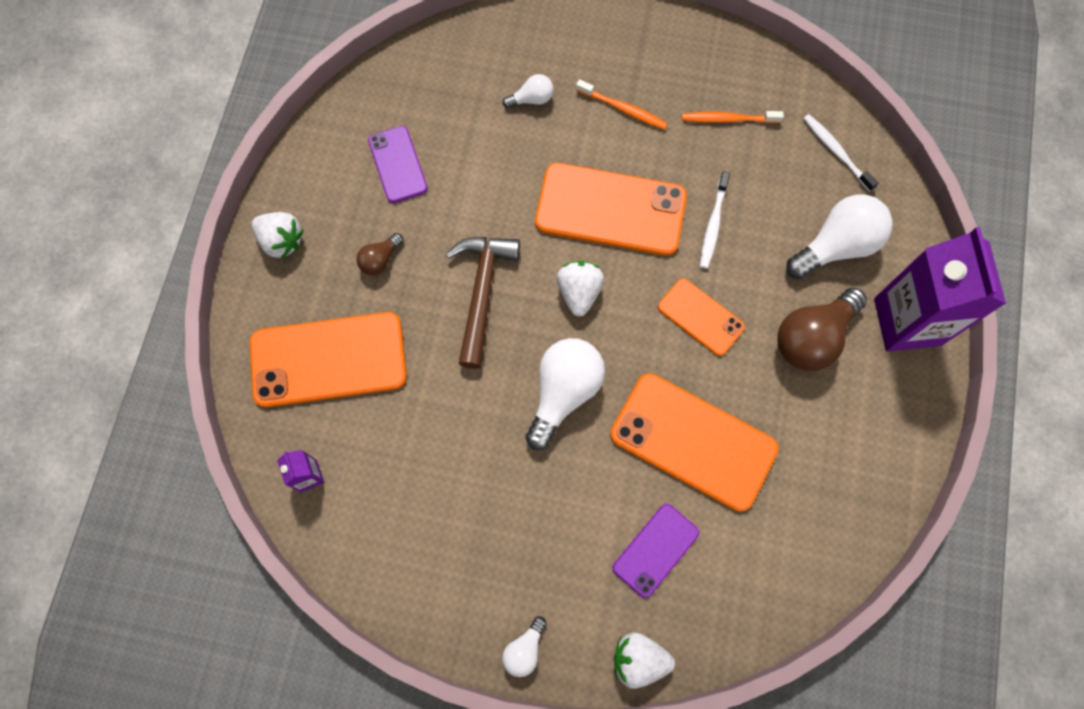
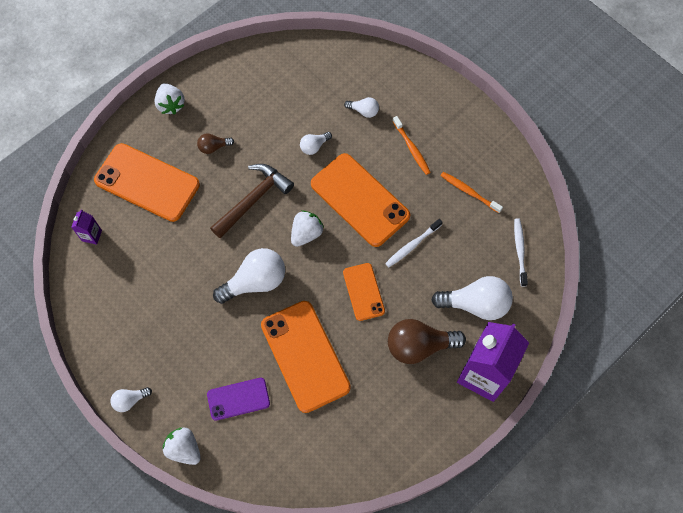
camera: 35 degrees right, 5 degrees down
purple phone [368,126,428,203] -> none
none -> white light bulb [300,132,332,155]

